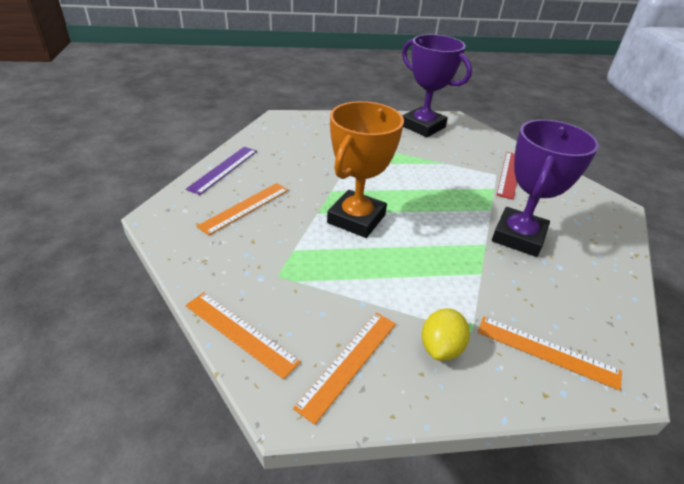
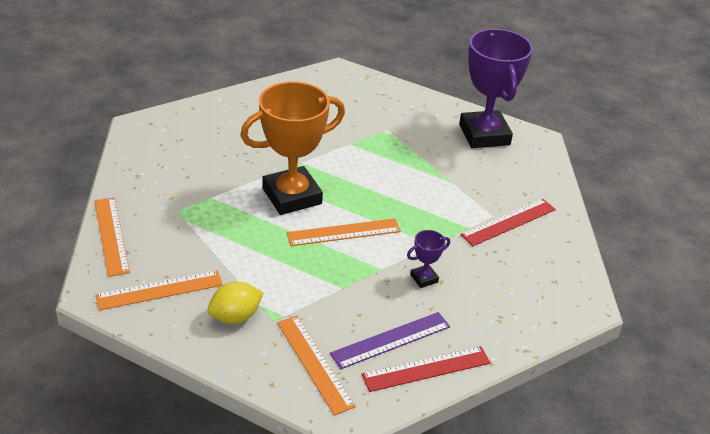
camera: 35 degrees right, 0 degrees up
purple ruler [186,147,257,195] -> purple ruler moved to [330,312,450,369]
orange ruler [196,183,289,235] -> orange ruler moved to [287,218,401,246]
purple trophy [492,119,599,257] -> purple trophy [407,230,450,288], size x0.42
none -> red ruler [361,346,491,392]

